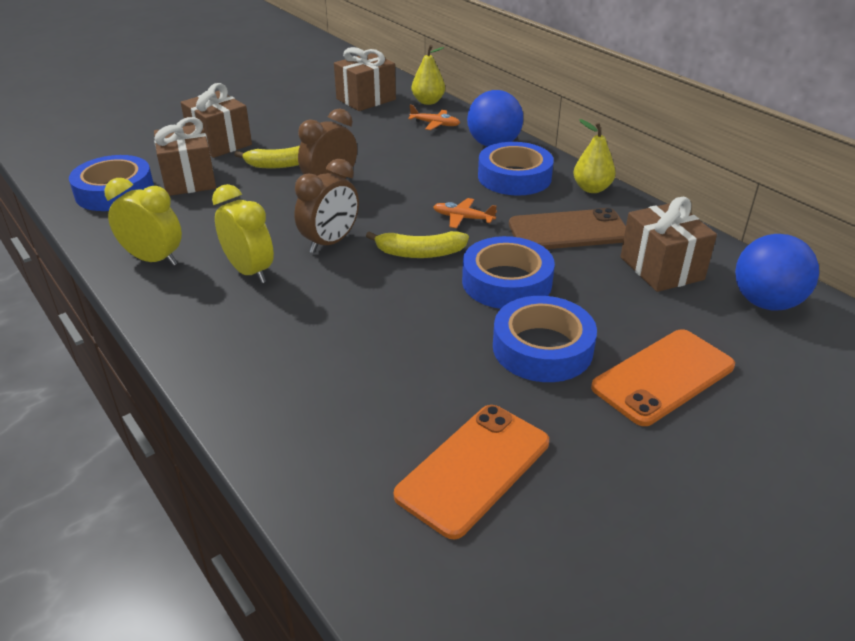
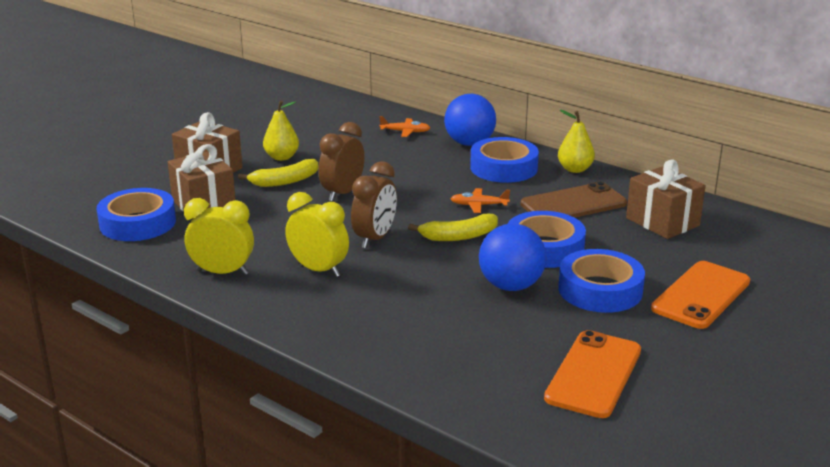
camera: 15 degrees left, 10 degrees down
brown gift [334,47,396,111] -> none
yellow pear [412,45,445,105] -> yellow pear moved to [263,100,299,161]
blue ball [735,234,819,311] -> blue ball moved to [479,224,546,291]

